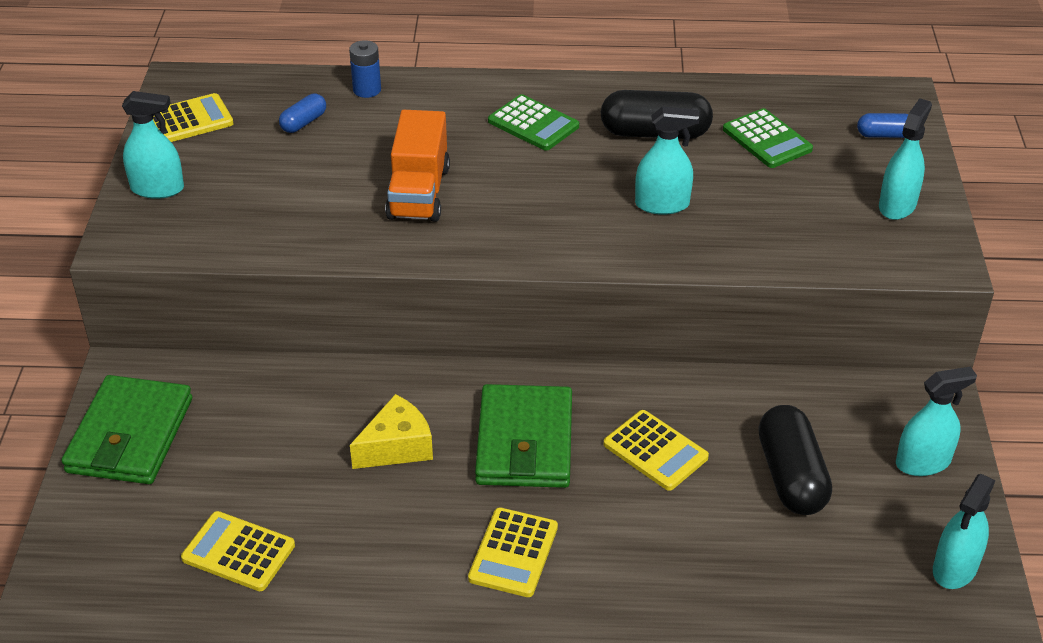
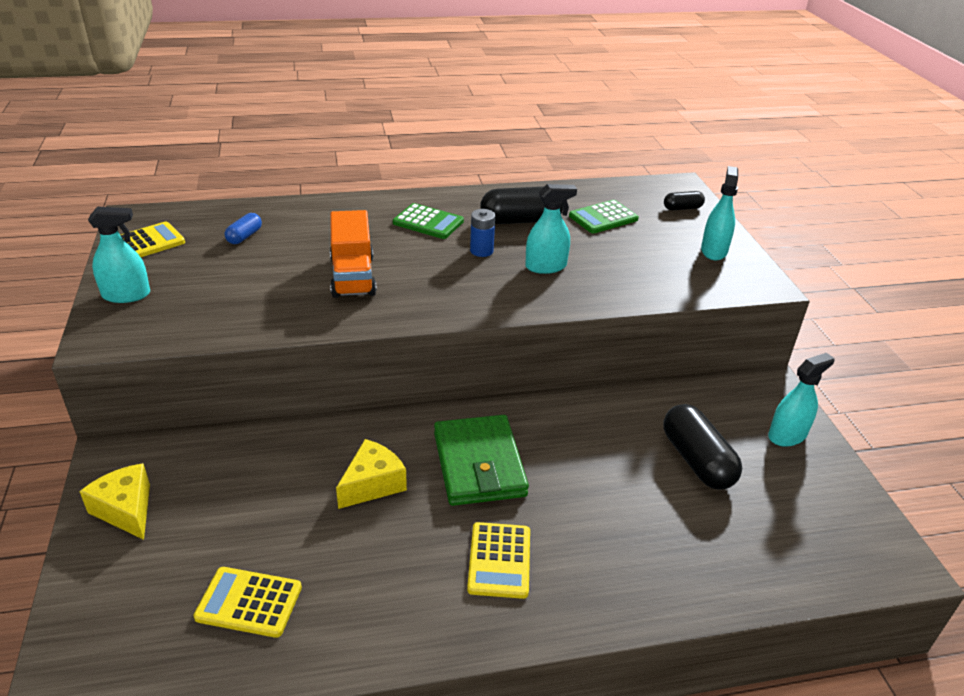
camera: 15 degrees left, 5 degrees down
green wallet [62,375,192,484] -> yellow cheese [79,463,150,540]
blue battery [349,40,381,98] -> blue battery moved to [470,209,495,257]
yellow calculator [604,410,709,491] -> none
green calculator [723,108,813,168] -> green calculator turned 105 degrees clockwise [569,200,639,234]
blue capsule [857,113,908,138] -> black capsule [664,191,705,210]
turquoise spray bottle [933,474,996,589] -> none

